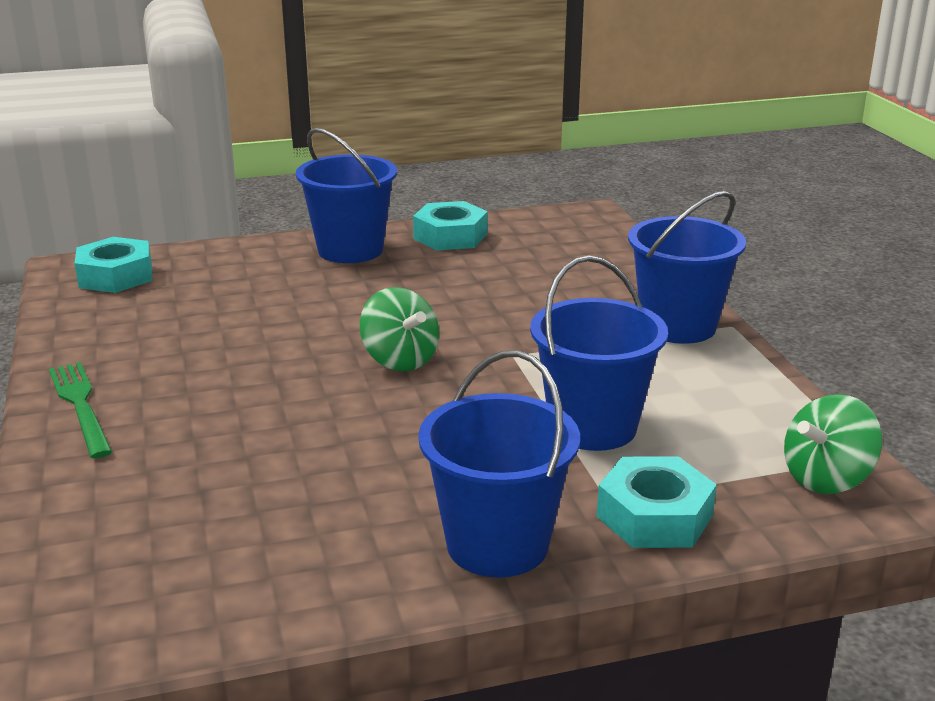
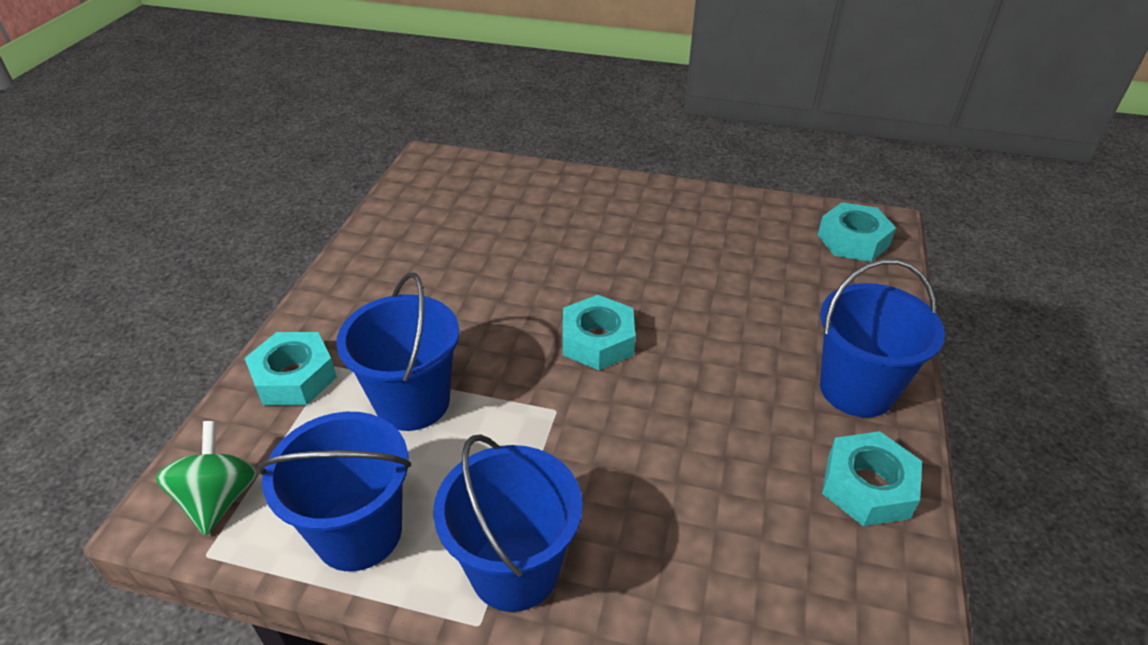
camera: 120 degrees right, 15 degrees up
green fork [49,362,112,458] -> none
green spinning top [360,287,439,371] -> turquoise nut [563,295,635,370]
blue bucket [418,350,580,578] -> blue bucket moved to [257,412,411,571]

